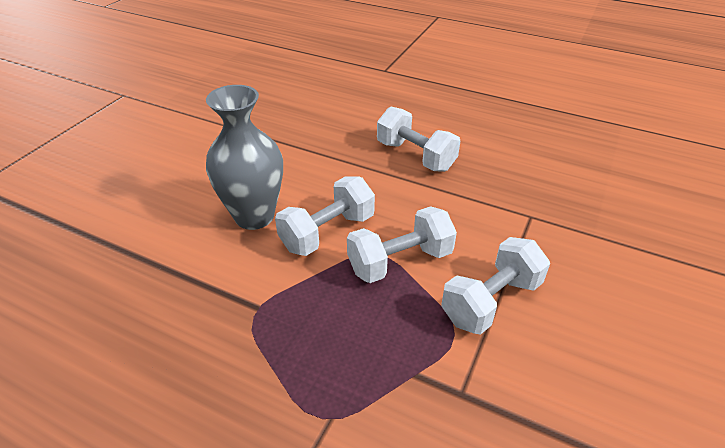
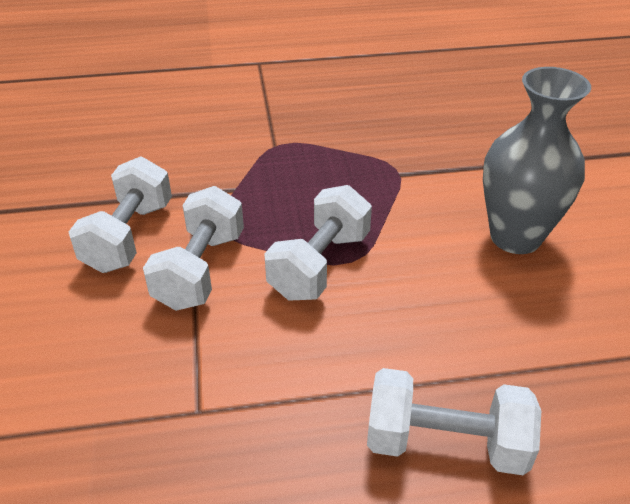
camera: 145 degrees right, 0 degrees up
white dumbbell [275,176,375,256] -> white dumbbell moved to [69,156,172,273]

